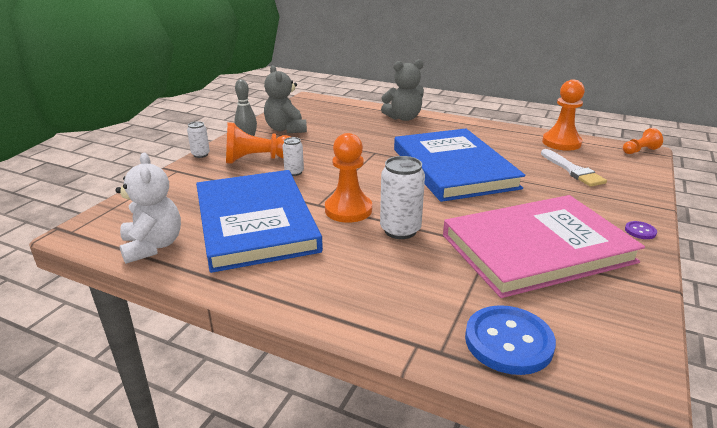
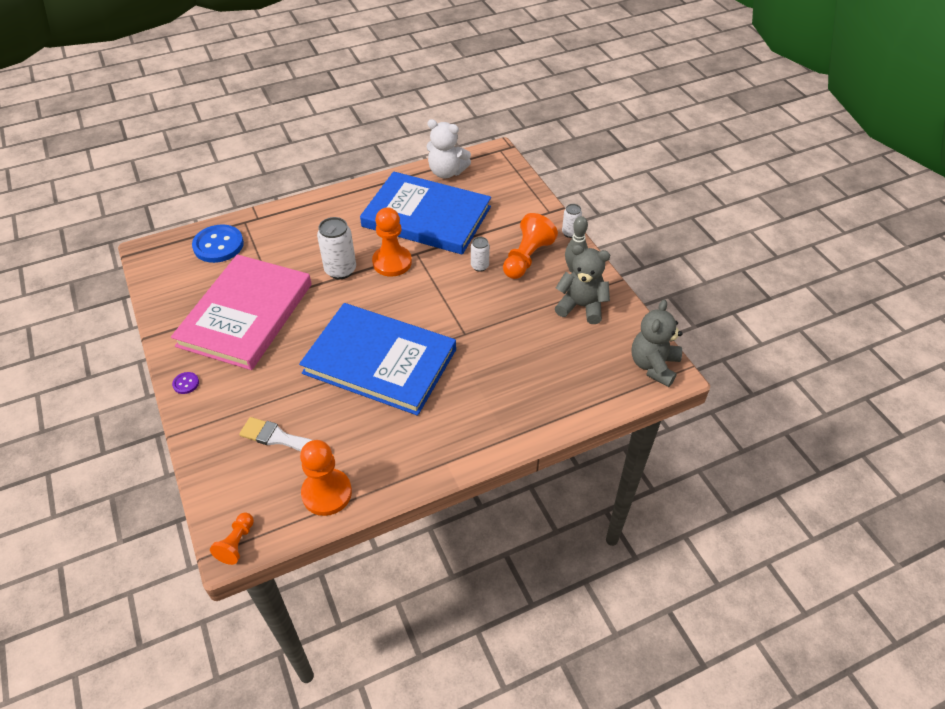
camera: 130 degrees right, 20 degrees up
grey teddy bear [381,59,424,121] -> grey teddy bear moved to [631,300,682,387]

